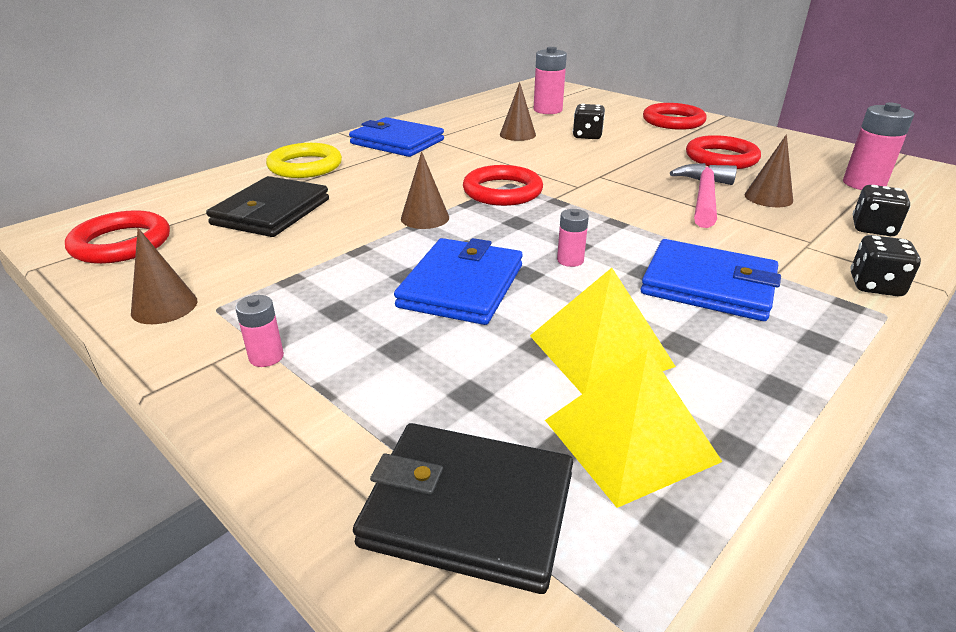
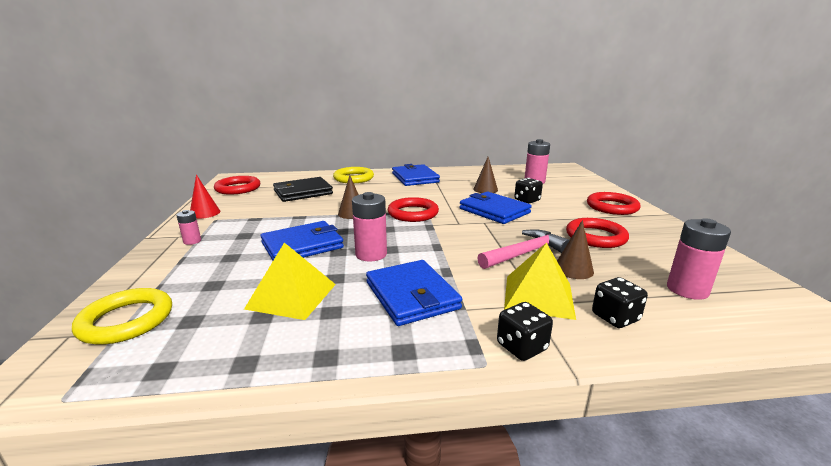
camera: 40 degrees right, 10 degrees down
brown cone [131,228,197,324] -> red cone [190,175,220,219]
black wallet [353,423,573,594] -> yellow ring [72,288,172,345]
yellow pyramid [545,349,722,508] -> yellow pyramid moved to [504,243,576,320]
pink battery [557,209,589,267] -> pink battery [352,192,387,262], size x1.83
none -> blue wallet [460,192,532,224]

